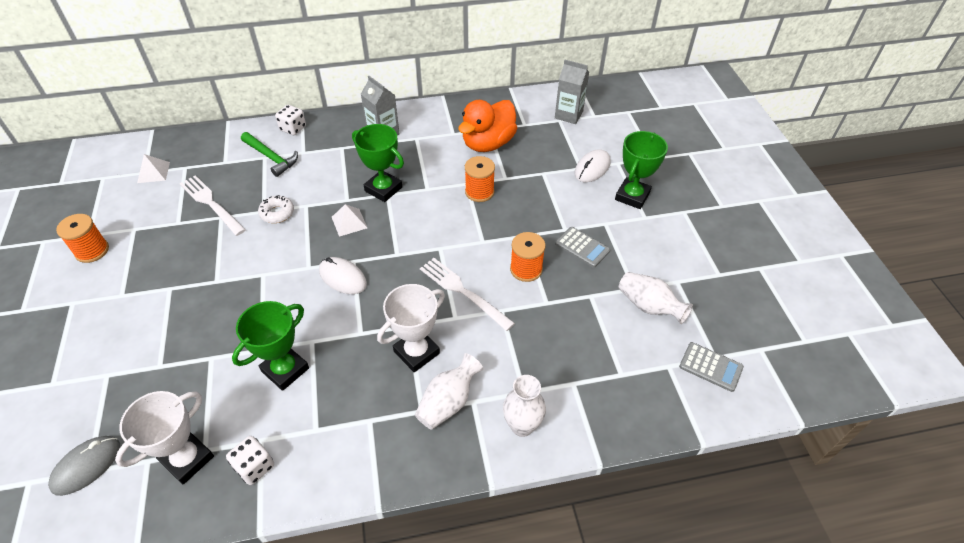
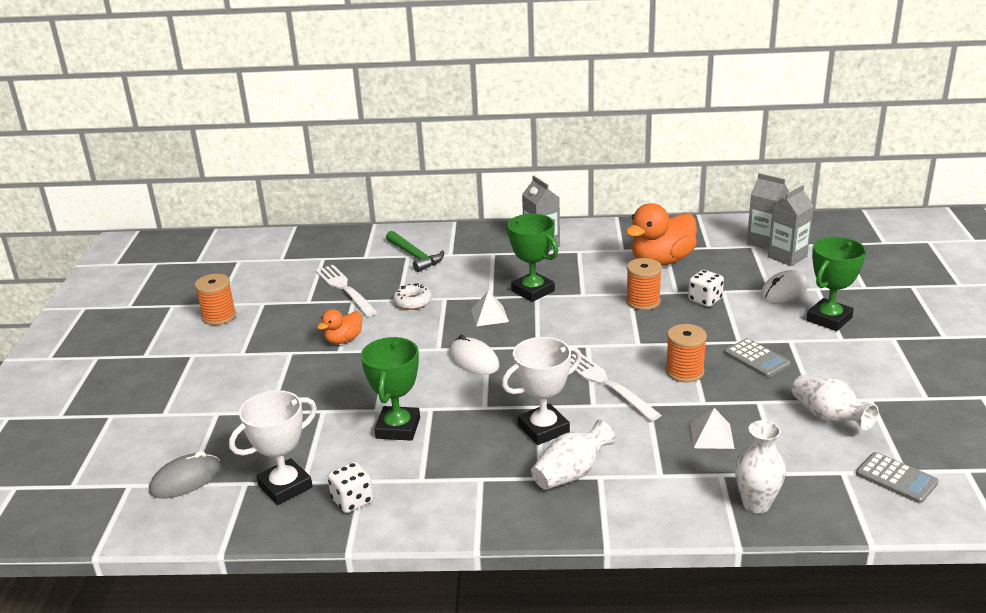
camera: 15 degrees right, 20 degrees down
white pyramid [137,154,170,183] -> white pyramid moved to [690,408,735,449]
green trophy [232,301,309,391] -> green trophy turned 45 degrees counterclockwise [361,337,420,441]
white dice [275,105,306,135] -> white dice moved to [688,270,724,307]
white vase [503,375,546,437] -> white vase moved to [735,420,786,513]
none -> orange duck [317,309,362,344]
none -> grey carton [768,185,814,266]

